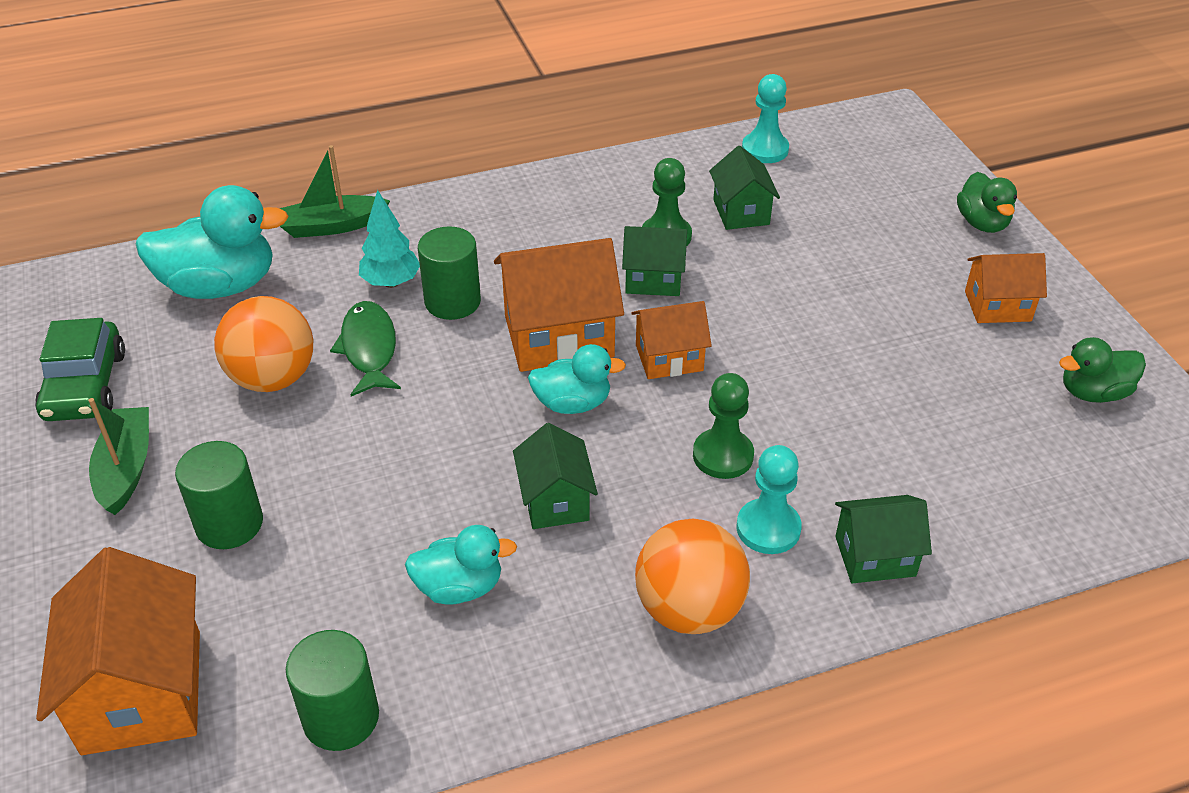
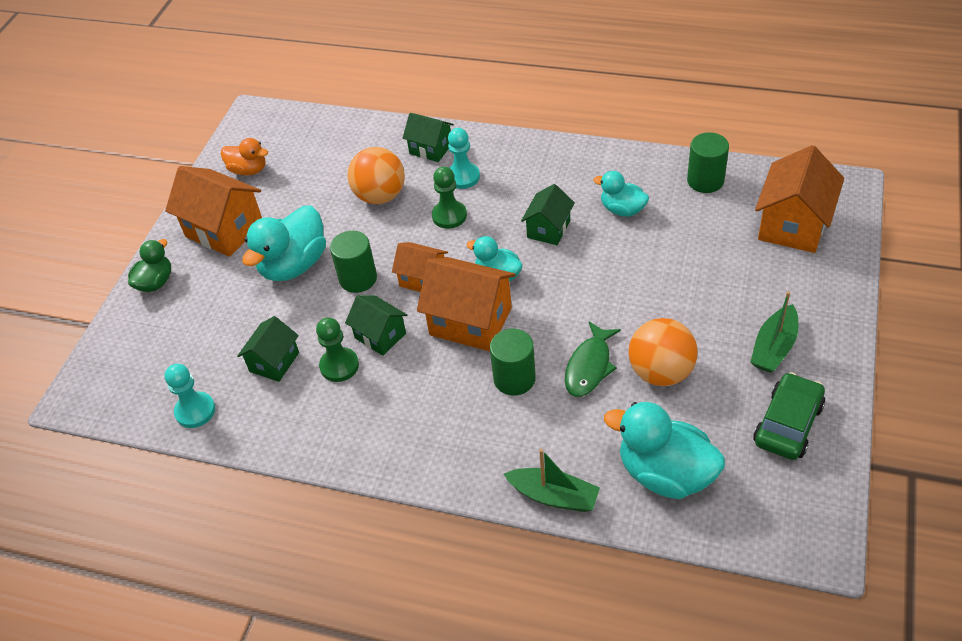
camera: 140 degrees left, 5 degrees up
green cylinder [175,441,263,549] -> green cylinder moved to [330,231,377,293]
turquoise tree [359,190,420,288] -> none
orange ball [635,519,750,634] -> orange ball moved to [347,147,405,204]
orange house [965,253,1047,323] -> orange house [165,166,262,257], size x1.69
green duck [1059,337,1146,403] -> orange duck [221,138,268,176]
none -> turquoise duck [242,205,326,281]

